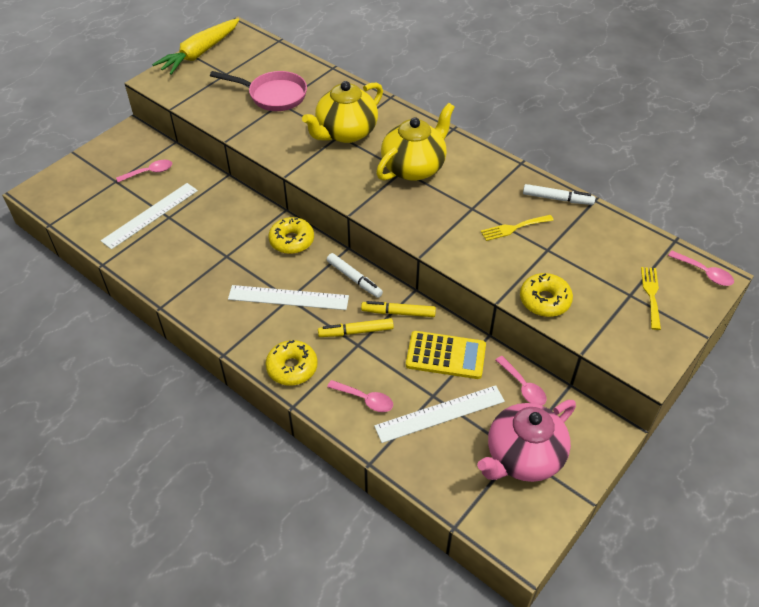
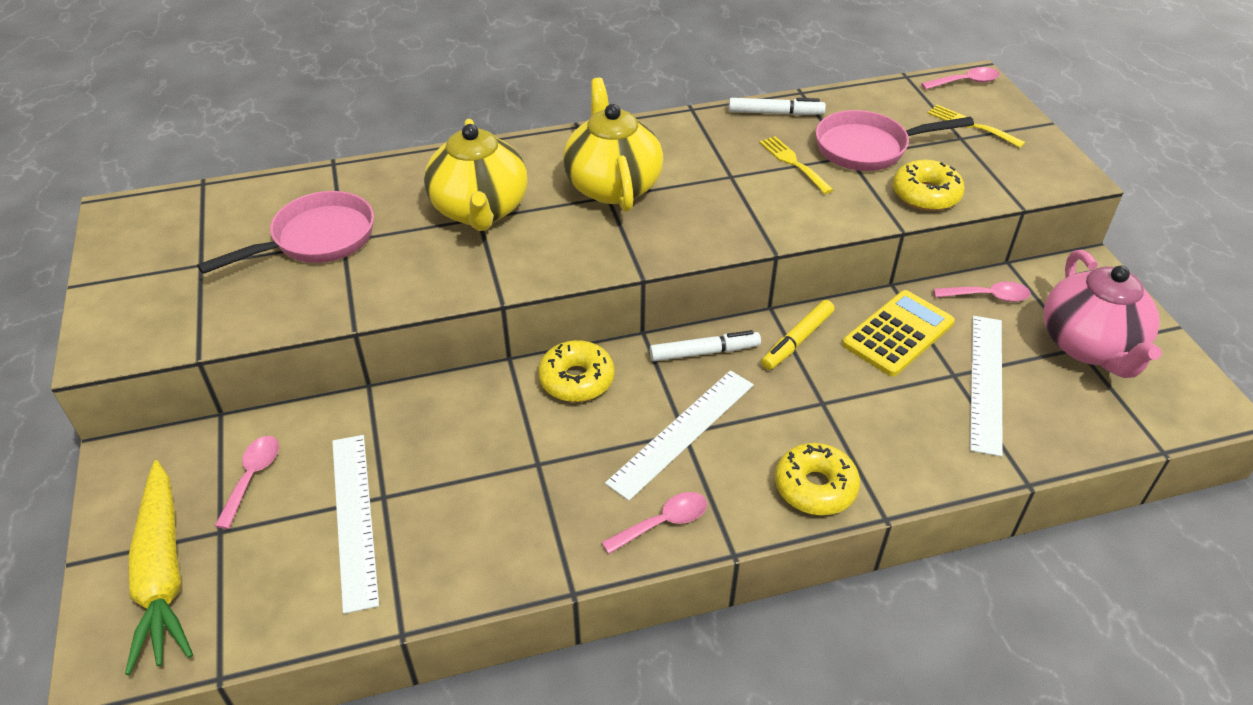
camera: 55 degrees left, 5 degrees down
yellow carrot [152,18,239,75] -> yellow carrot moved to [125,460,193,675]
yellow marker [318,318,394,337] -> none
pink spoon [327,380,393,412] -> pink spoon moved to [602,492,707,554]
yellow fork [481,215,554,241] -> yellow fork turned 135 degrees clockwise [759,136,833,194]
white marker [523,184,595,205] -> white marker turned 45 degrees clockwise [729,98,826,115]
none -> pink pan [816,110,974,171]

